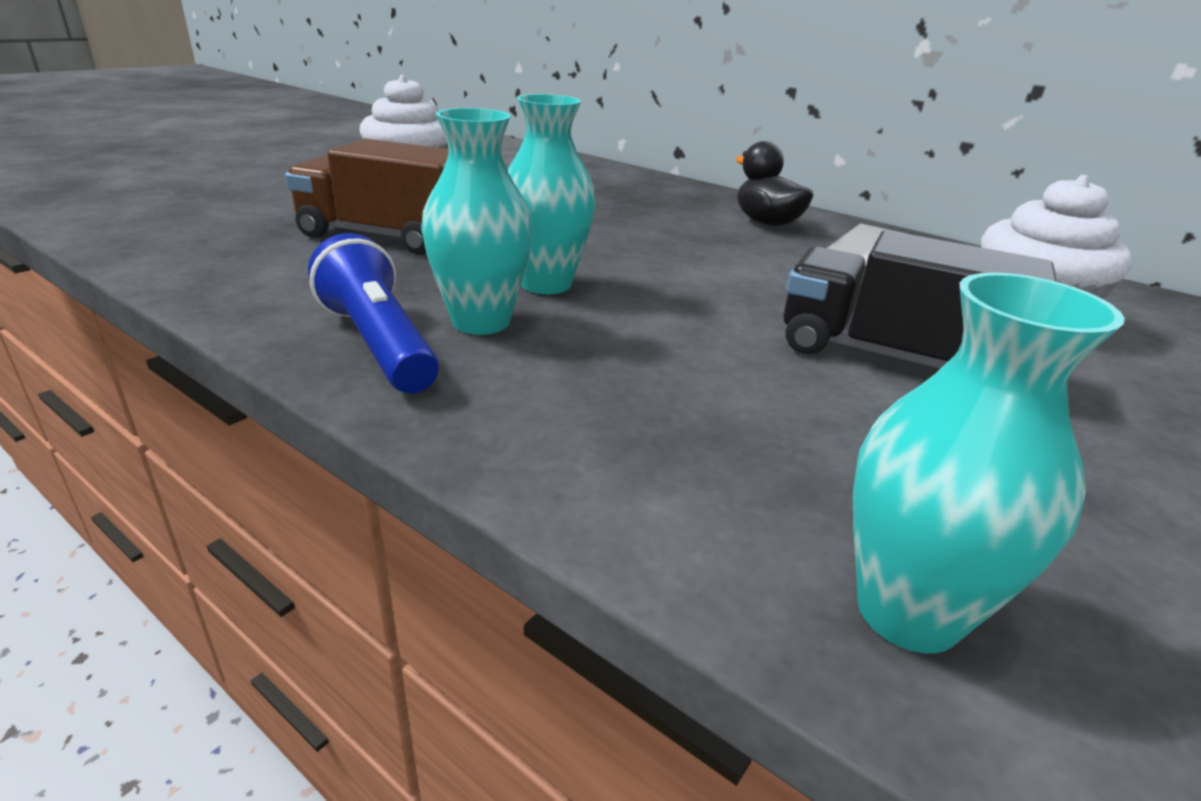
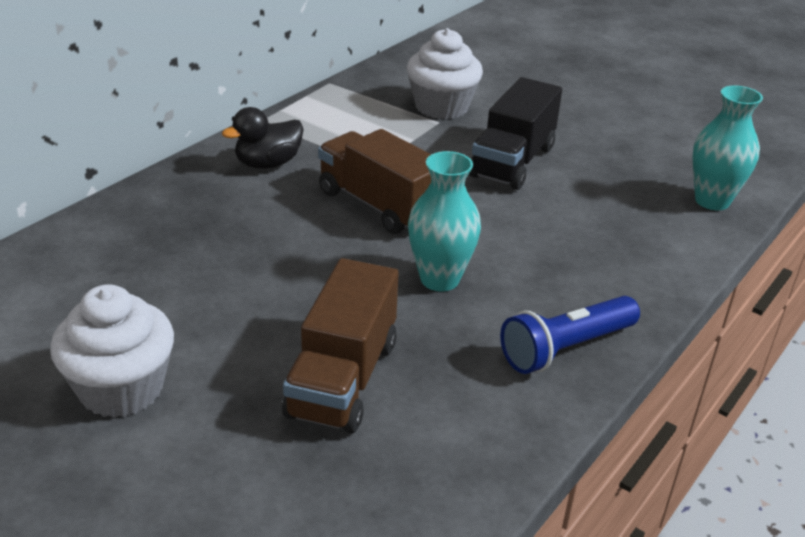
camera: 90 degrees left, 5 degrees up
turquoise vase [421,108,533,335] -> none
none -> brown truck [318,129,431,234]

